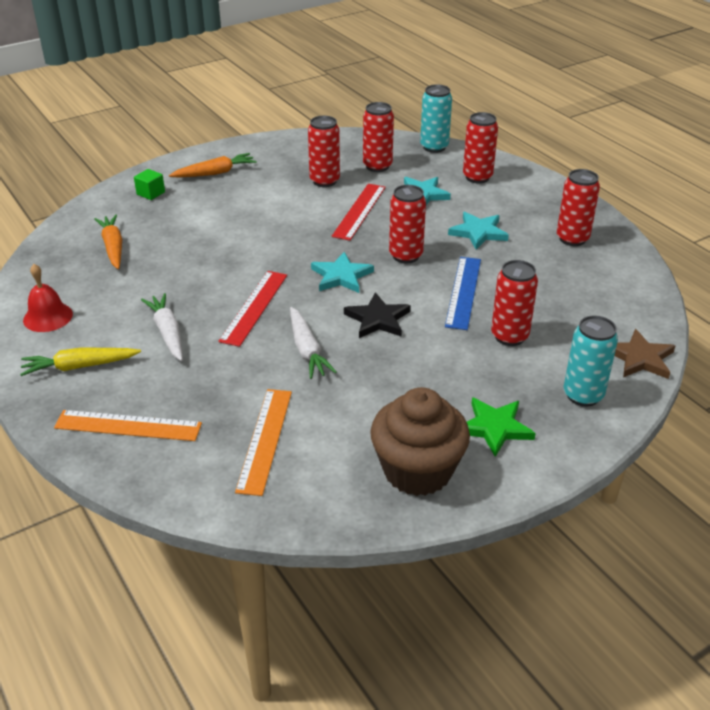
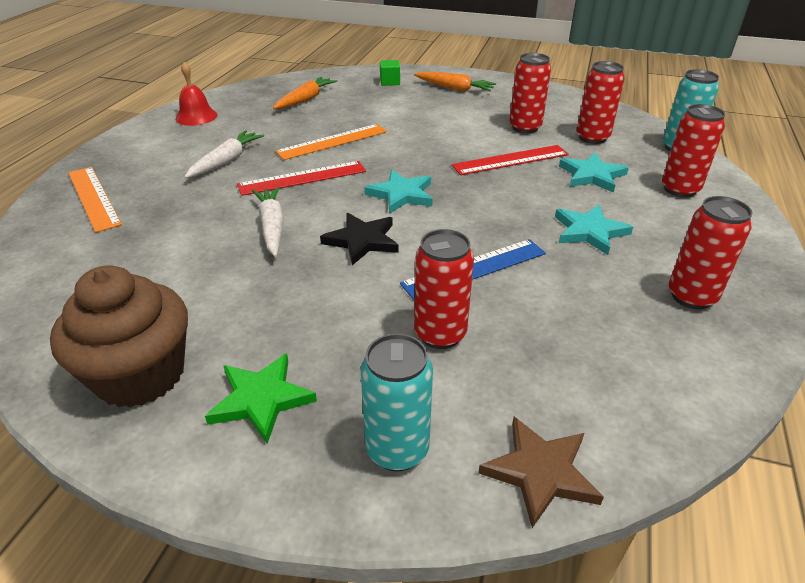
camera: 50 degrees right, 0 degrees up
yellow carrot [20,348,141,376] -> none
orange ruler [235,389,292,496] -> orange ruler moved to [275,124,387,160]
white carrot [290,307,337,379] -> white carrot turned 135 degrees clockwise [252,186,284,257]
red can [389,185,426,263] -> none

